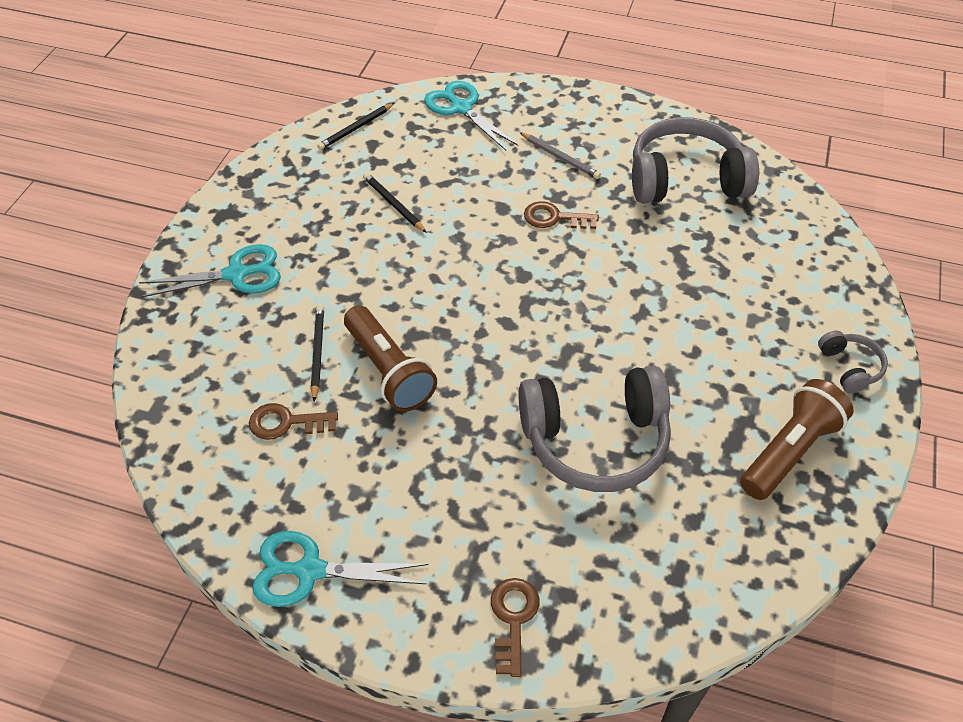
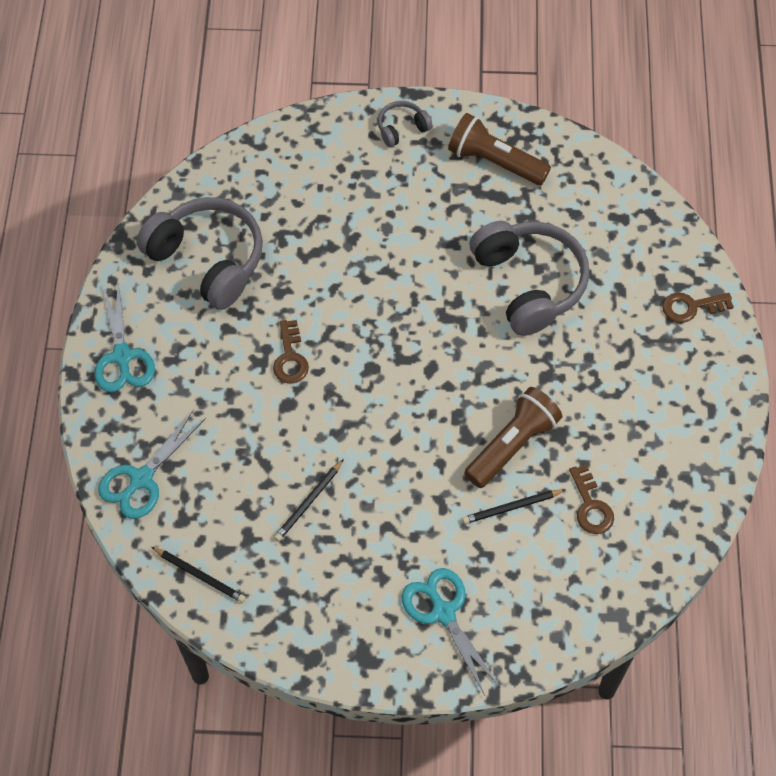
camera: 105 degrees left, 10 degrees up
turquoise scissors [252,531,429,607] -> turquoise scissors moved to [95,283,155,392]
grey pencil [519,132,601,179] -> none
grey headphones [632,117,759,203] -> grey headphones turned 150 degrees clockwise [136,197,263,310]

